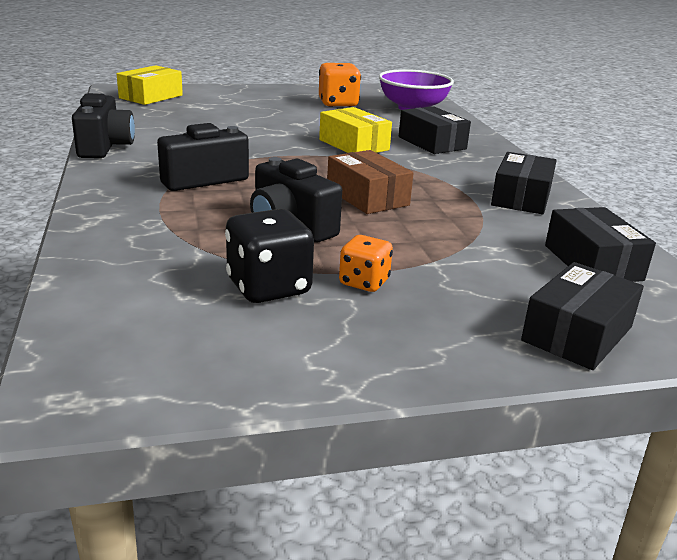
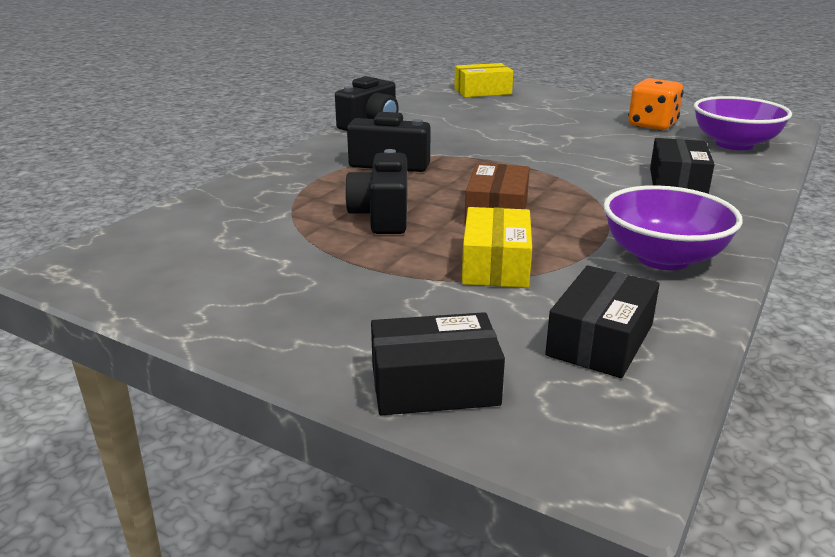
camera: 45 degrees right, 0 degrees up
black dice [225,209,314,303] -> none
yellow box [319,107,392,153] -> yellow box moved to [462,207,532,288]
orange dice [339,235,393,292] -> none
black box [491,152,557,214] -> purple bowl [604,185,743,270]

